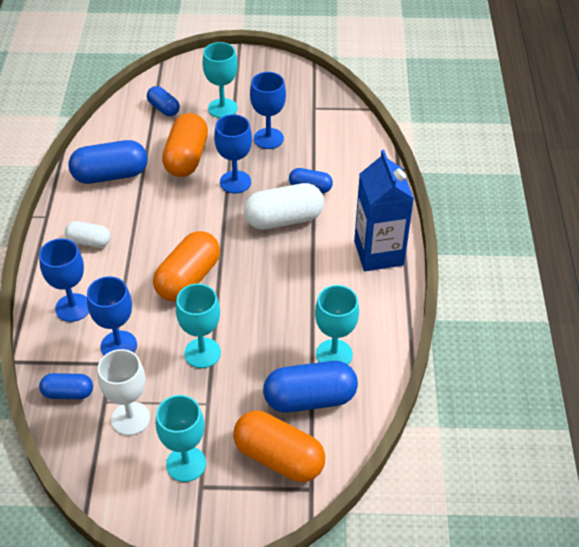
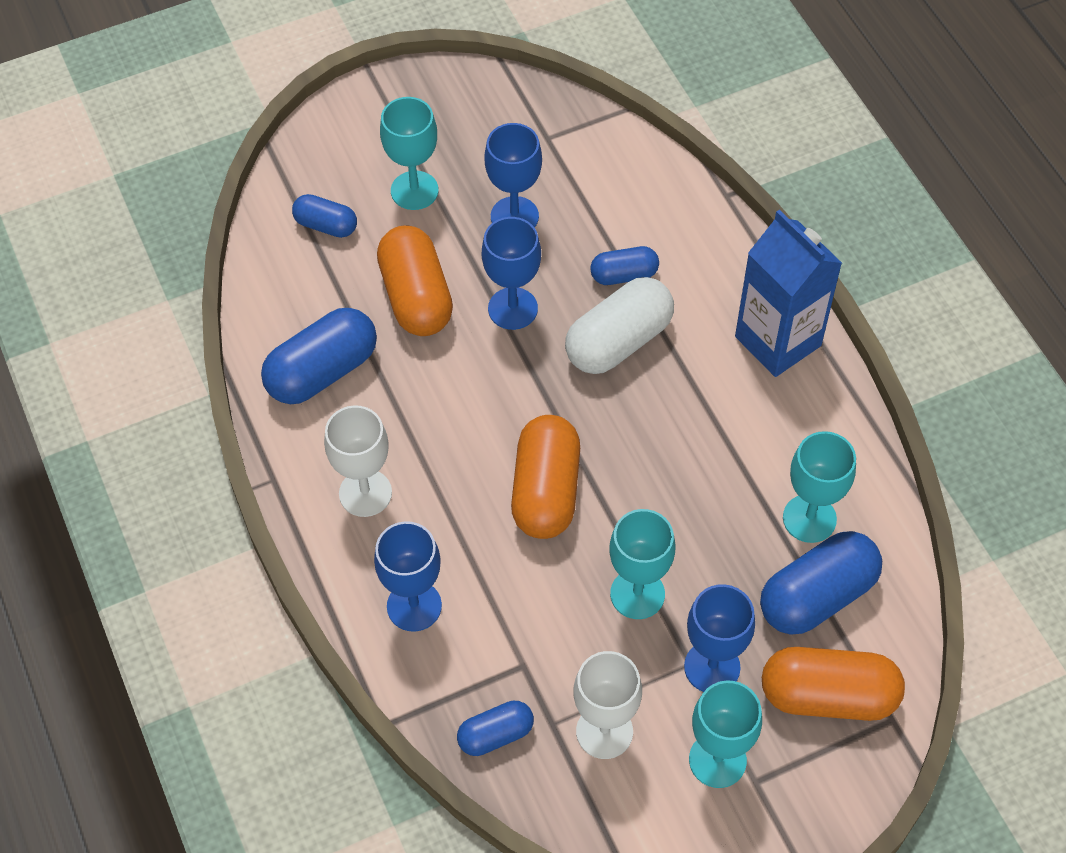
camera: 25 degrees left, 10 degrees up
white capsule [65,221,111,247] -> white goblet [324,405,392,517]
blue goblet [87,276,137,355] -> blue goblet moved to [684,584,755,692]

